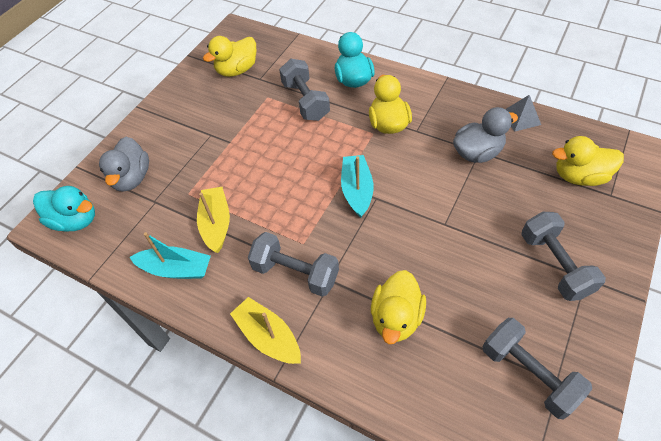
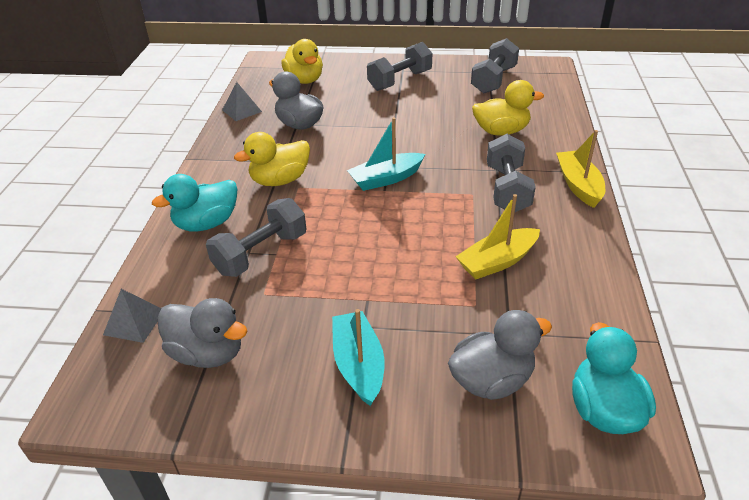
camera: 115 degrees left, 15 degrees down
turquoise boat [130,232,211,279] -> turquoise boat moved to [332,309,385,406]
yellow duck [203,36,256,77] -> grey duck [157,298,248,368]
yellow boat [230,297,301,364] -> yellow boat turned 150 degrees clockwise [556,130,605,208]
none -> grey pyramid [103,289,161,343]

